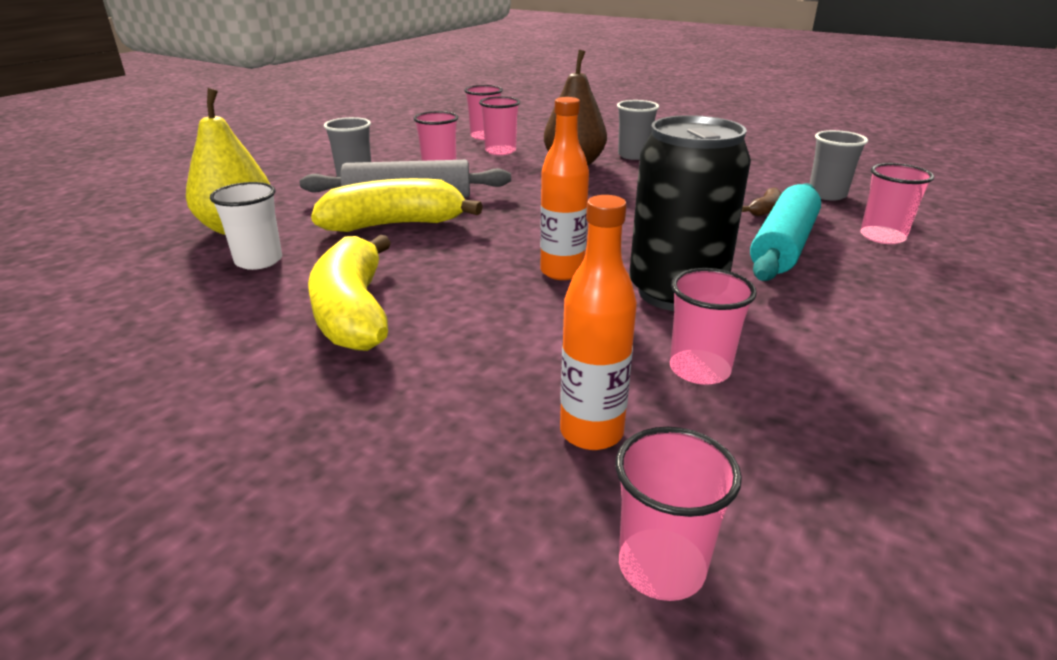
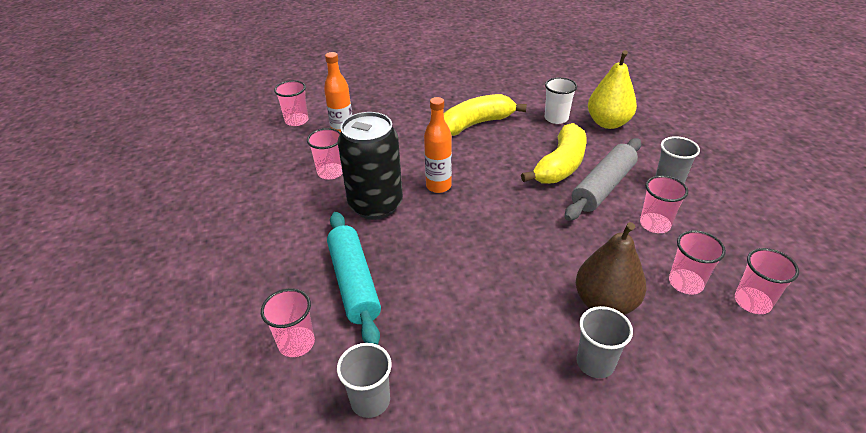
camera: 135 degrees right, 10 degrees up
yellow banana [308,234,391,351] -> yellow banana turned 60 degrees counterclockwise [444,94,527,136]
brown banana [742,187,782,216] -> none

